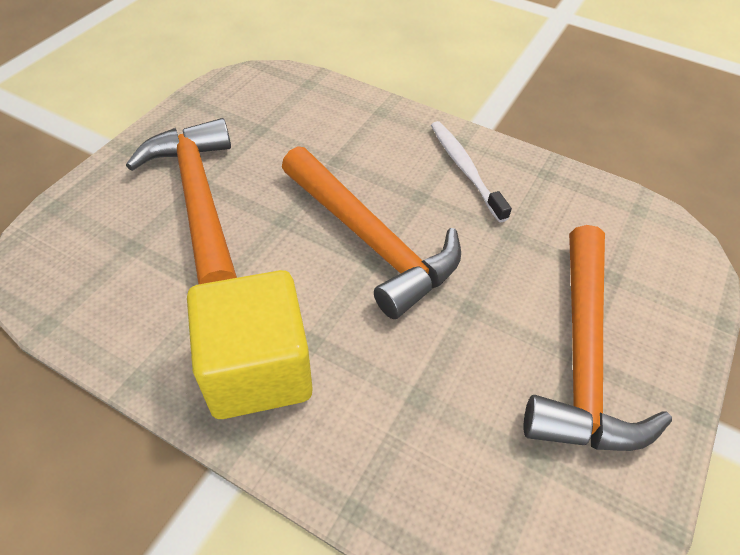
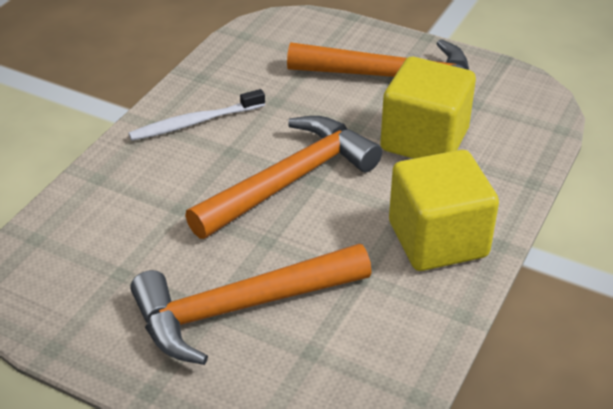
camera: 90 degrees left, 10 degrees down
none -> yellow cube [380,57,476,159]

